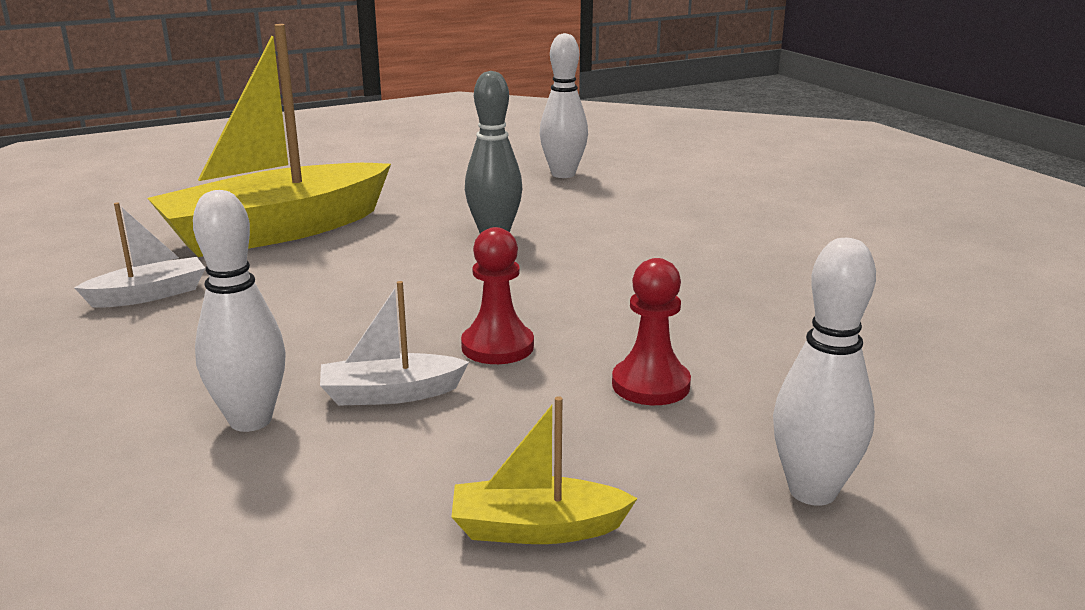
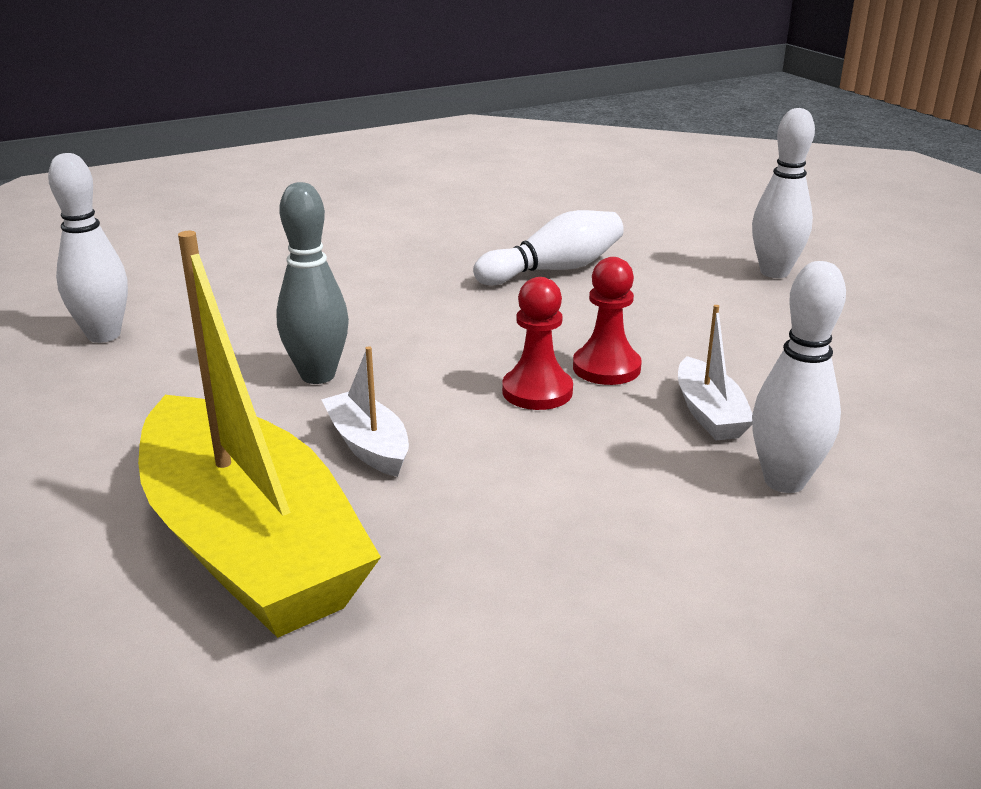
camera: 90 degrees left, 5 degrees up
white boat [74,202,205,308] -> white boat moved to [321,346,409,477]
yellow boat [451,396,638,544] -> none
red pawn [612,258,691,405] -> red pawn moved to [502,277,573,410]
none -> white bowling pin [473,210,624,285]

